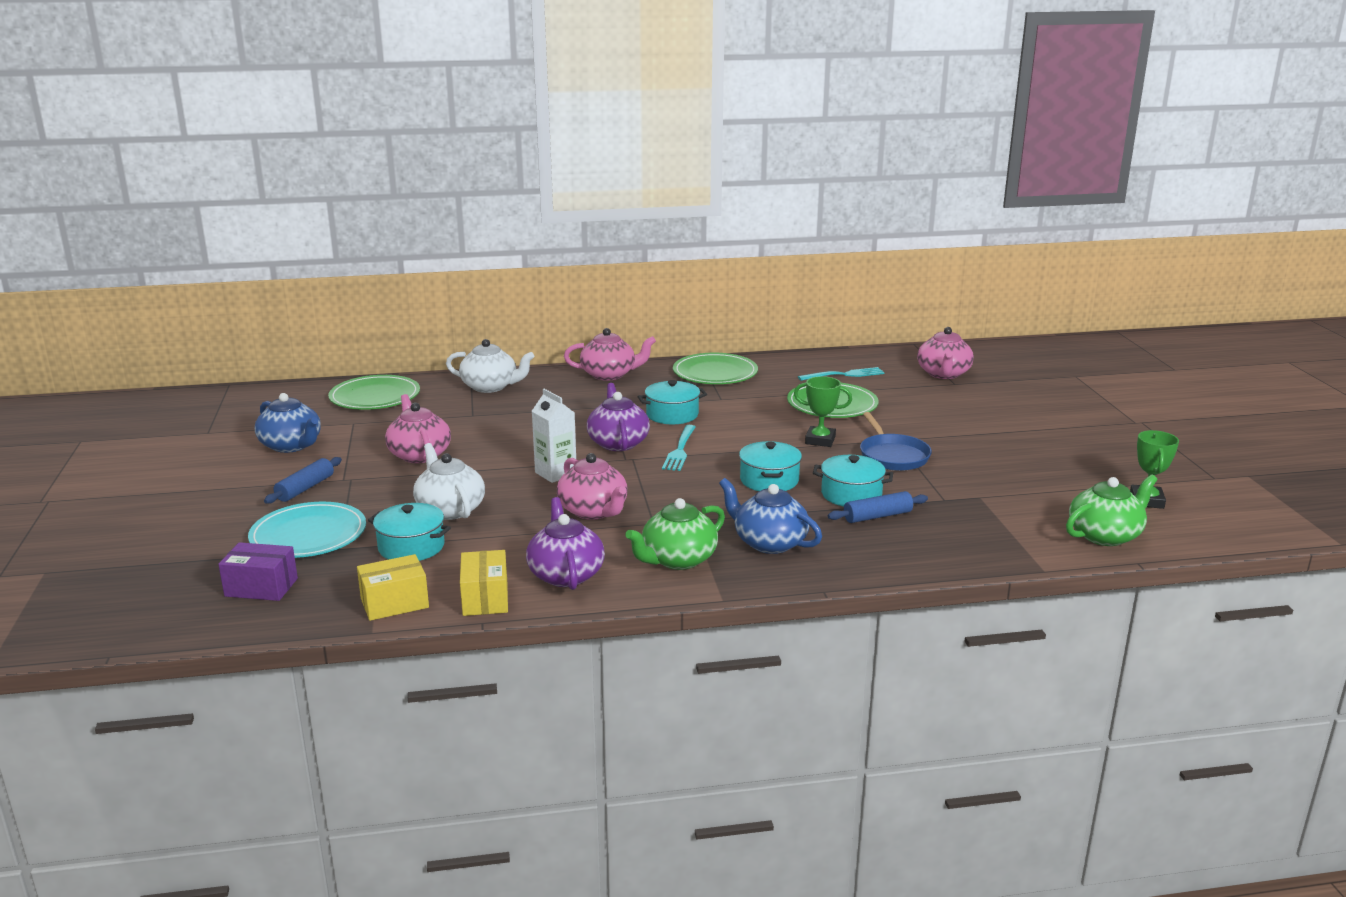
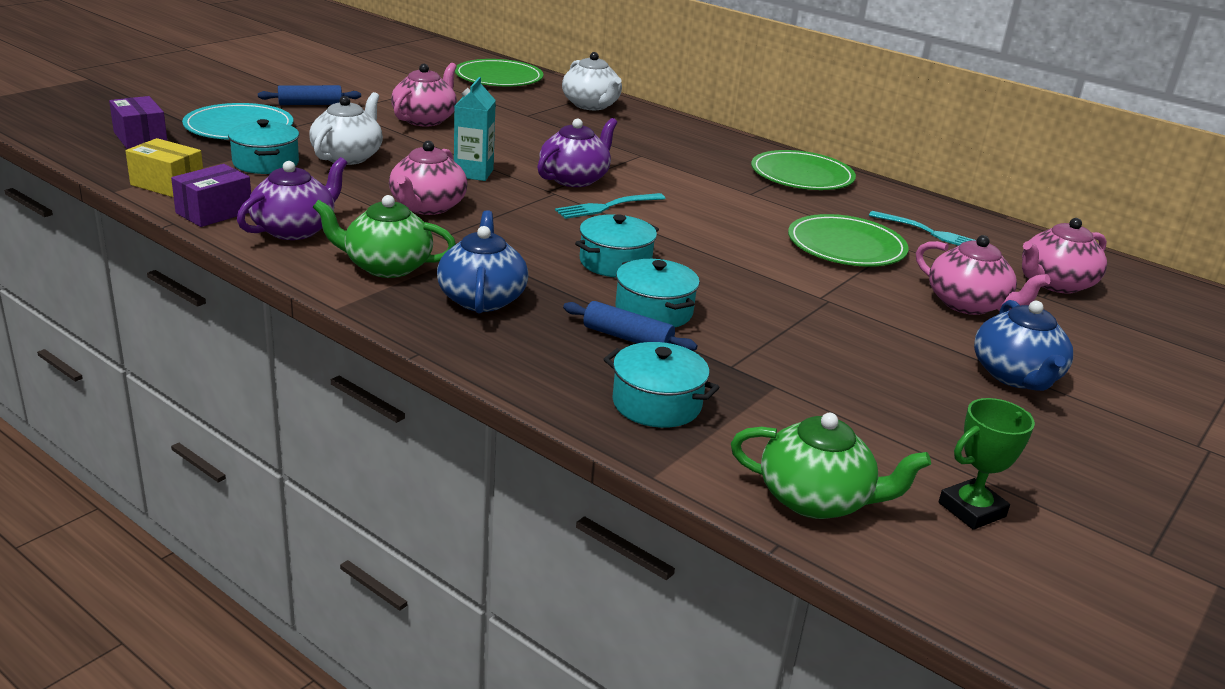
camera: 45 degrees right, 5 degrees up
blue teapot [255,393,321,453] -> blue teapot moved to [974,300,1073,391]
yellow box [460,550,508,616] -> purple box [171,164,251,227]
white carton [532,389,576,483] -> turquoise carton [454,77,496,181]
pink teapot [564,328,656,381] -> pink teapot moved to [916,235,1050,315]
turquoise pot [638,380,707,424] -> turquoise pot moved to [603,342,720,428]
green trophy [794,376,852,447] -> none
blue pan [860,412,932,471] -> none

